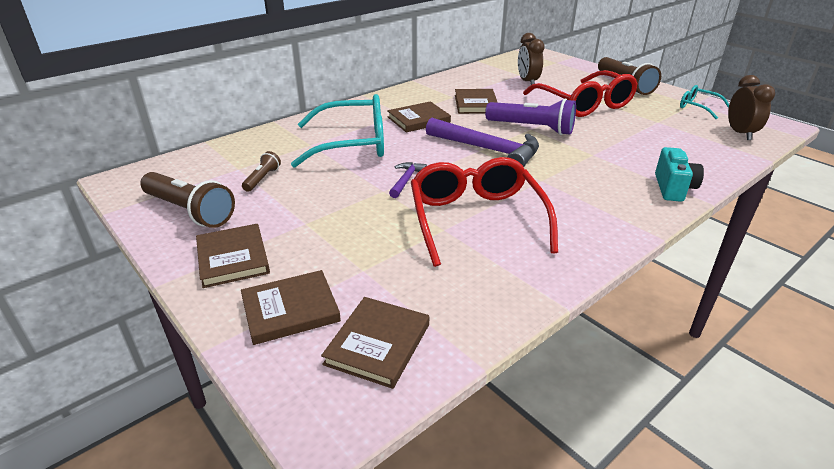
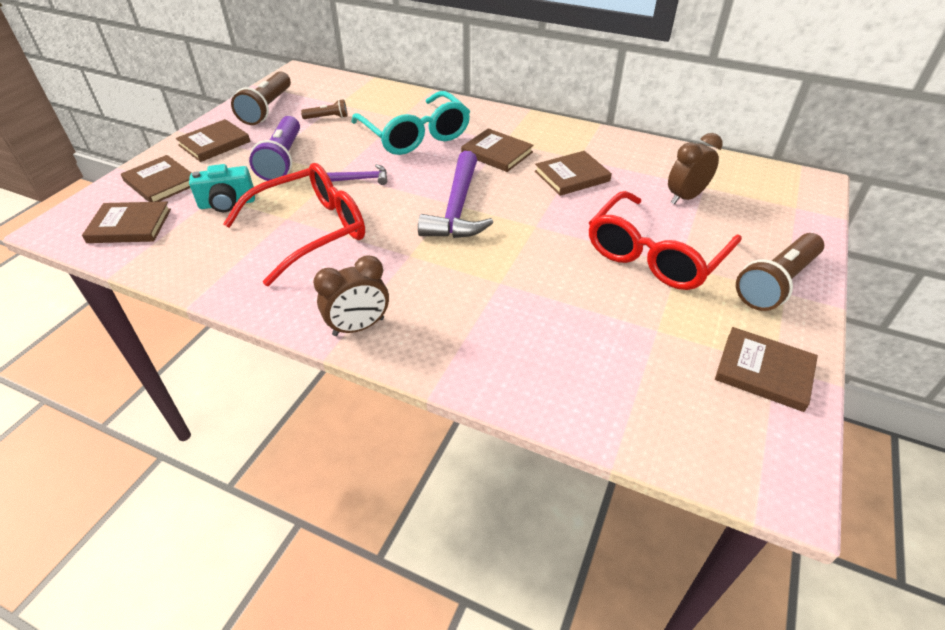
camera: 65 degrees right, 10 degrees up
purple flashlight [485,98,576,135] -> purple flashlight moved to [249,116,300,181]
turquoise camera [655,147,704,202] -> turquoise camera moved to [189,164,255,212]
turquoise glasses [680,85,729,119] -> brown book [715,327,818,412]
brown clock [728,75,775,140] -> brown clock moved to [313,255,389,336]

